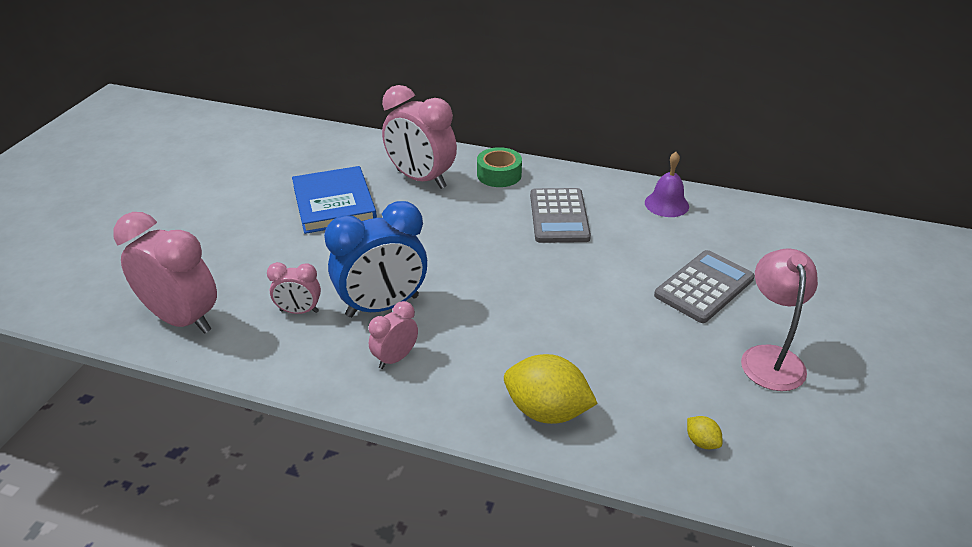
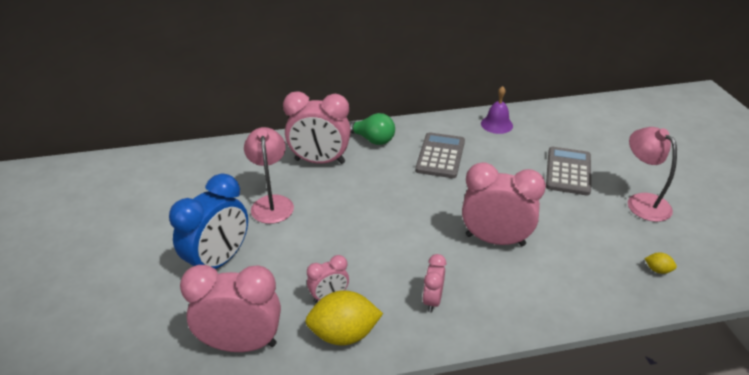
camera: 30 degrees left, 0 degrees up
blue book [292,166,377,234] -> pink lamp [244,127,294,224]
blue clock [324,201,427,318] -> blue clock moved to [169,174,248,269]
green tape [477,147,522,187] -> green light bulb [349,113,395,145]
yellow lemon [504,354,598,424] -> yellow lemon moved to [305,290,383,346]
grey calculator [530,188,591,243] -> grey calculator turned 135 degrees counterclockwise [415,132,465,178]
none -> pink clock [462,162,546,246]

